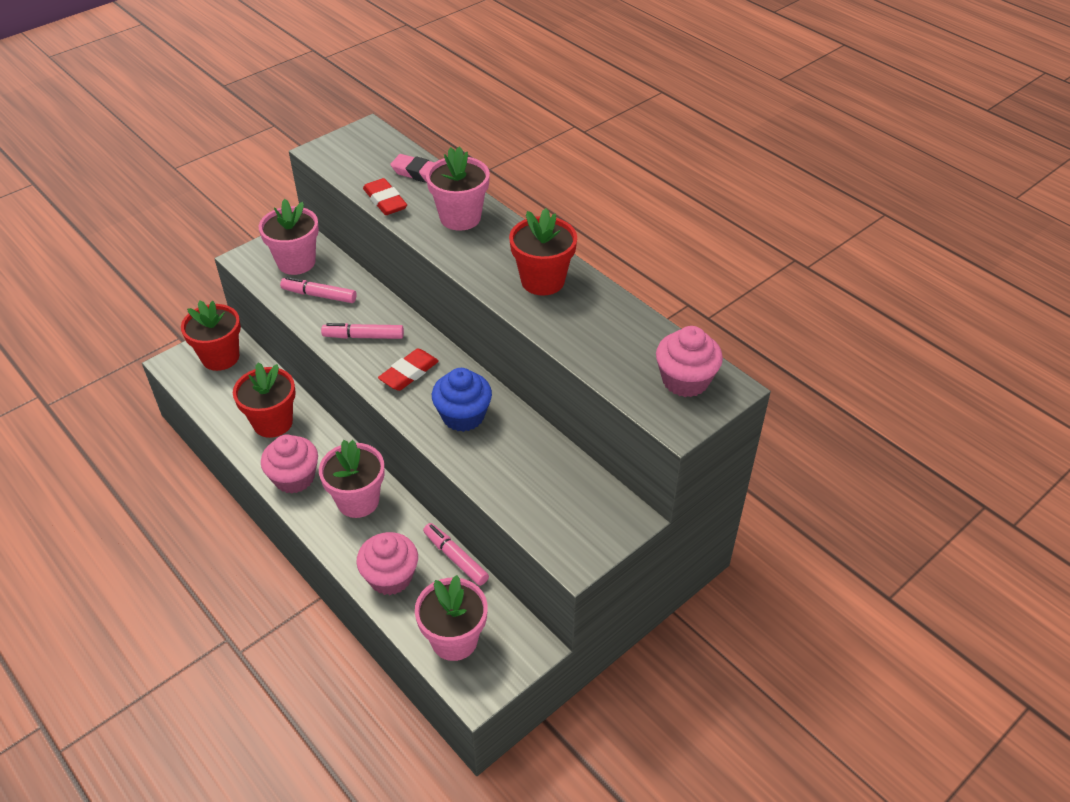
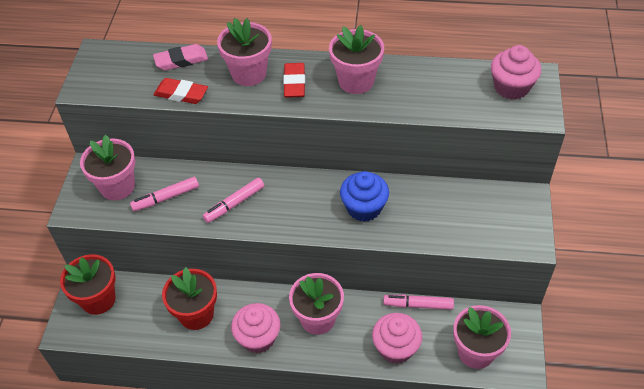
camera: 40 degrees left, 5 degrees up
red eraser [378,348,439,391] -> red eraser moved to [283,63,305,98]
red flower pot [509,208,577,296] -> pink flower pot [329,25,384,94]

